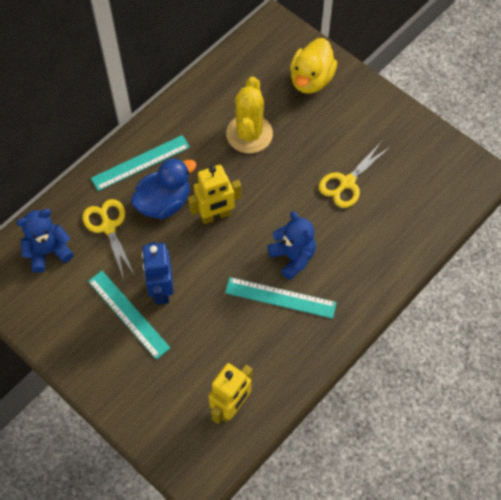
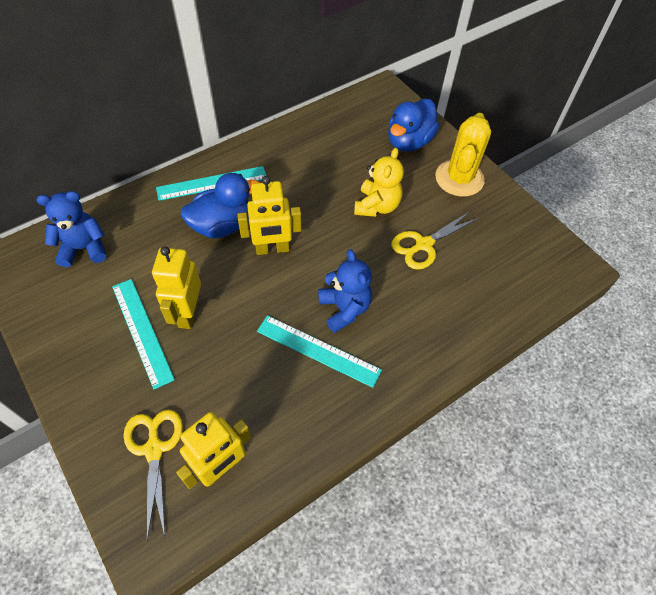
camera: 10 degrees right, 5 degrees down
yellow scissors [82,199,135,279] -> yellow scissors moved to [123,409,183,540]
blue robot [142,242,174,304] -> yellow robot [152,246,201,329]
yellow cactus [226,77,273,153] -> yellow cactus moved to [435,113,491,197]
yellow duck [290,38,337,94] -> blue duck [388,99,439,152]
none -> yellow teddy bear [354,148,404,217]

